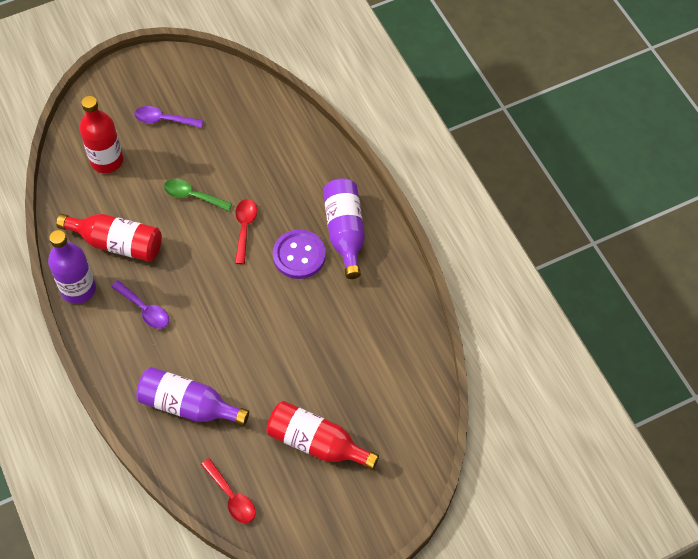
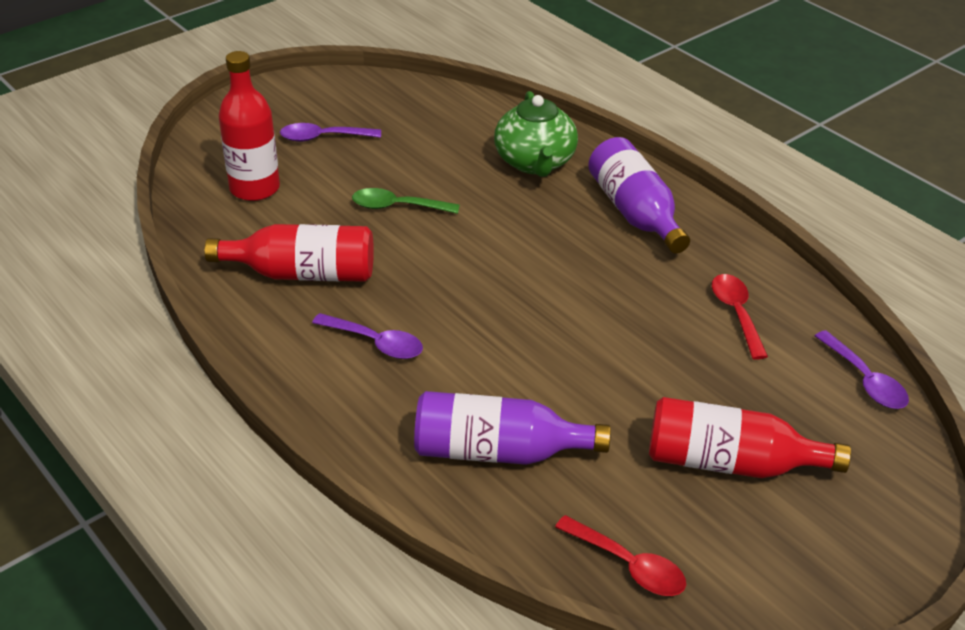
camera: 15 degrees left, 20 degrees down
purple bottle [48,230,96,304] -> none
red spoon [235,199,257,264] -> red spoon moved to [712,274,768,360]
purple button [273,229,326,279] -> none
none -> green teapot [494,91,578,177]
none -> purple spoon [815,330,909,409]

